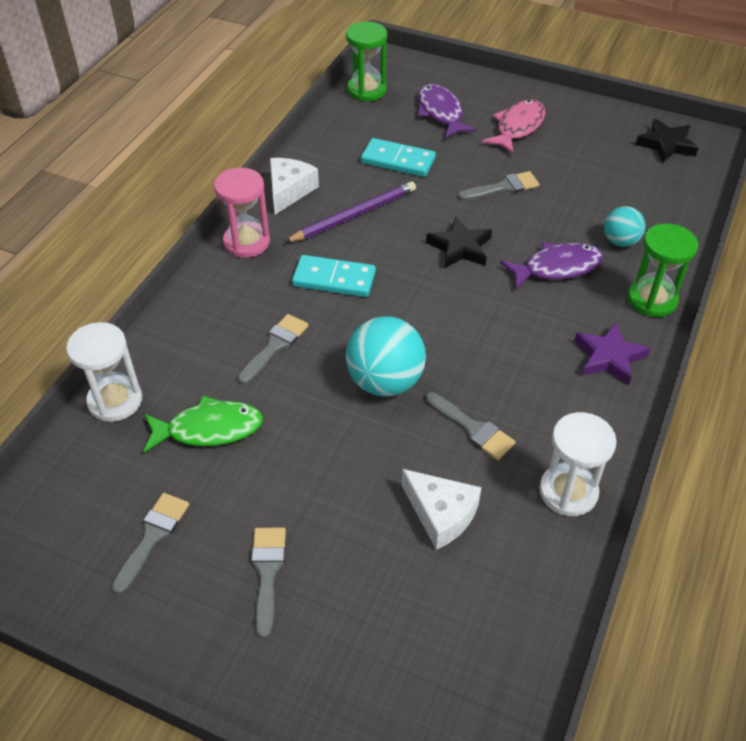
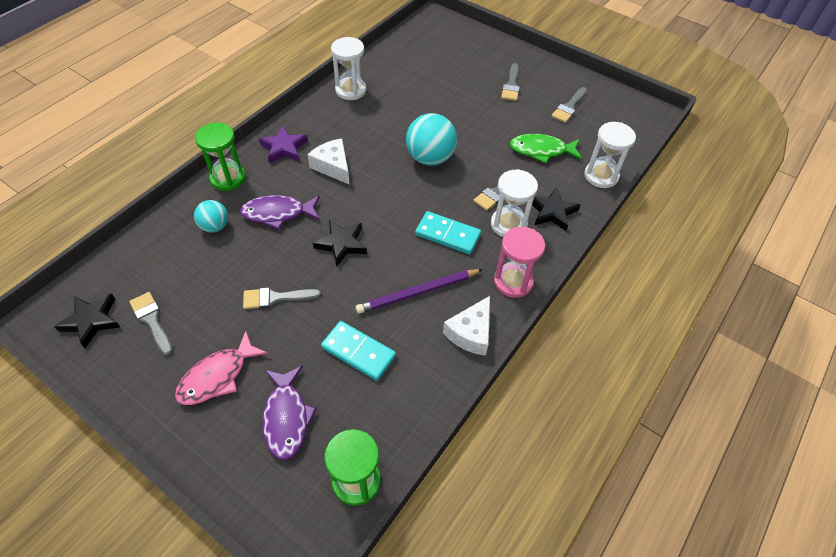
camera: 170 degrees left, 5 degrees up
white cheese [402,469,482,550] -> white cheese moved to [308,139,350,185]
grey brush [425,392,516,460] -> grey brush moved to [129,292,173,356]
none -> white hourglass [491,169,538,237]
none -> black star [532,187,580,231]

